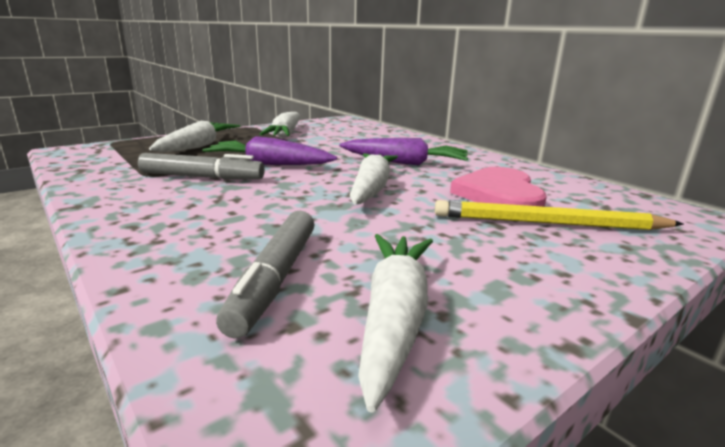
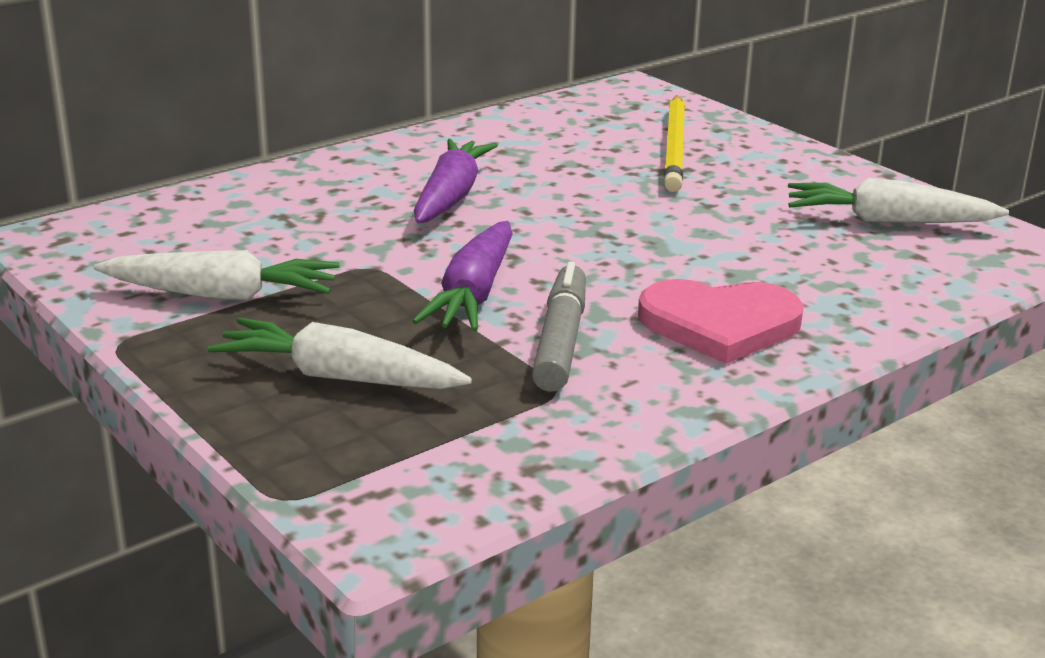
camera: 90 degrees left, 5 degrees up
grey marker [216,211,314,338] -> none
white carrot [350,153,398,204] -> none
pink heart [450,167,547,207] -> pink heart moved to [638,279,804,364]

